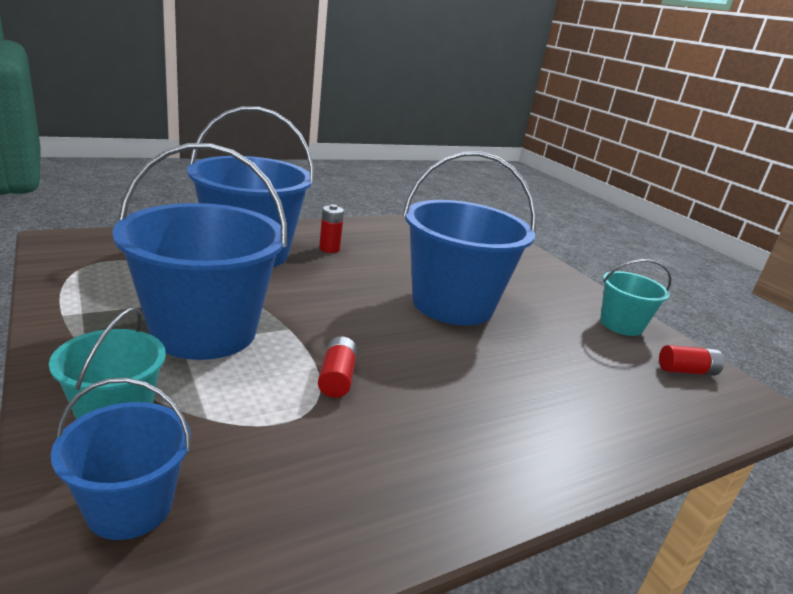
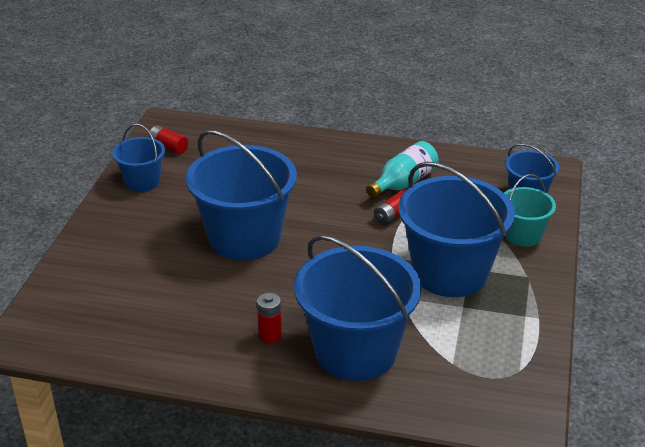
camera: 135 degrees left, 10 degrees up
turquoise bucket [600,259,672,336] -> blue bucket [112,124,165,192]
none -> turquoise bottle [366,141,439,198]

